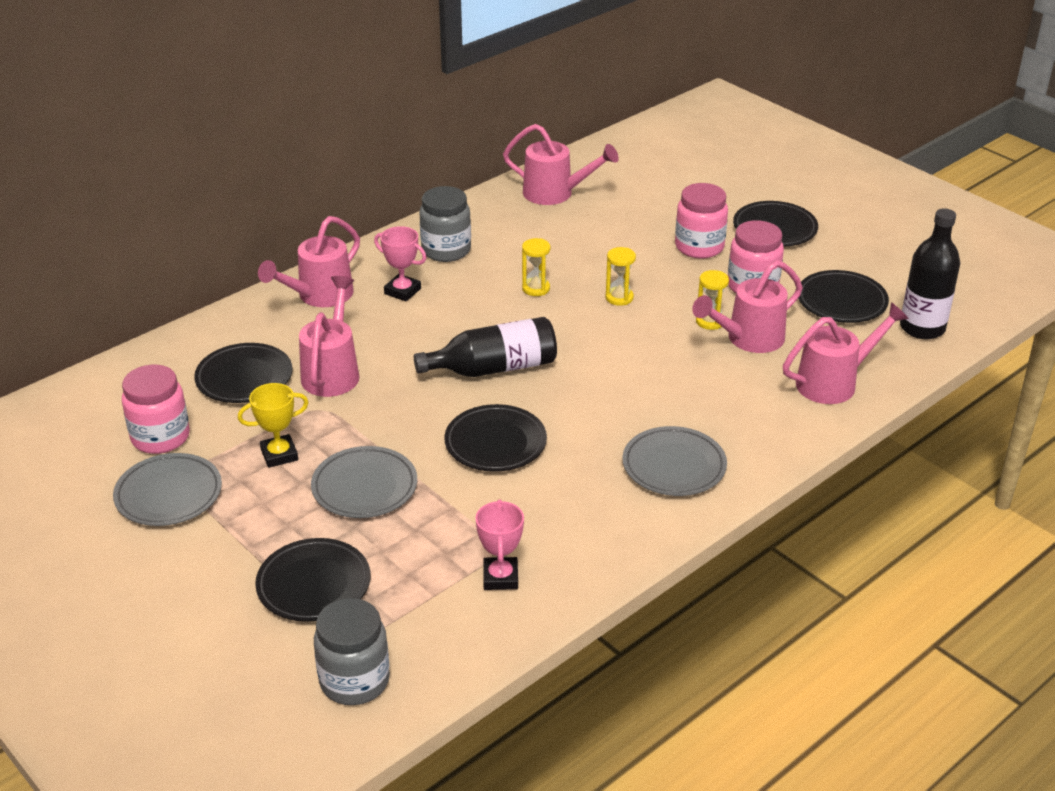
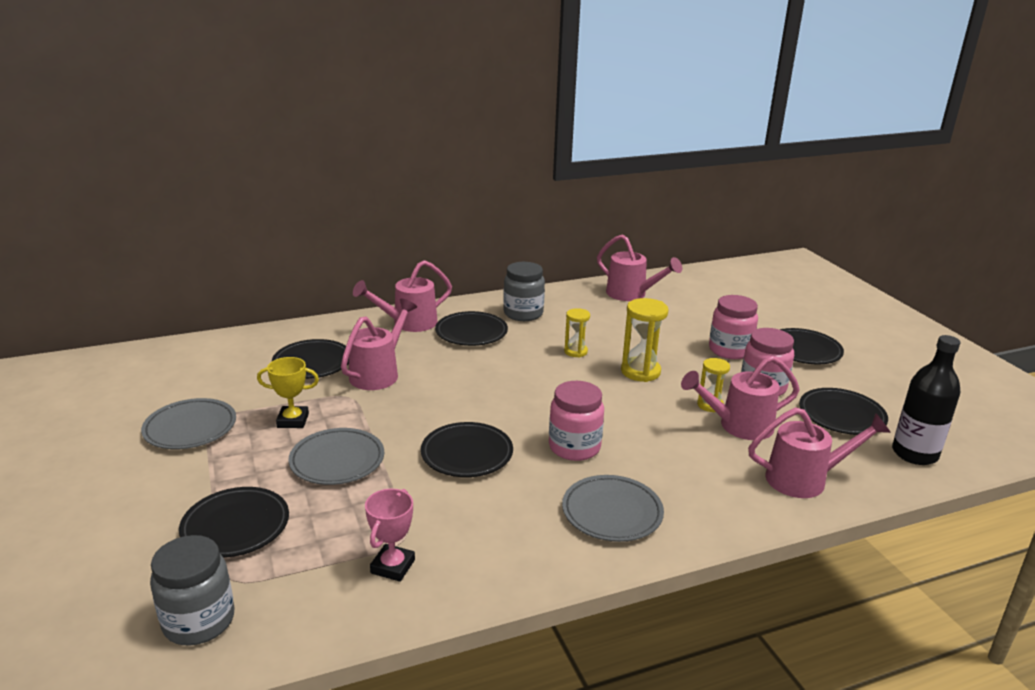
camera: 20 degrees right, 10 degrees down
pink jar [122,365,190,454] -> pink jar moved to [549,381,604,461]
pink trophy [374,226,427,301] -> black plate [435,311,508,346]
black bottle [414,317,557,377] -> none
yellow hourglass [605,247,636,306] -> yellow hourglass [621,298,669,382], size x1.63

